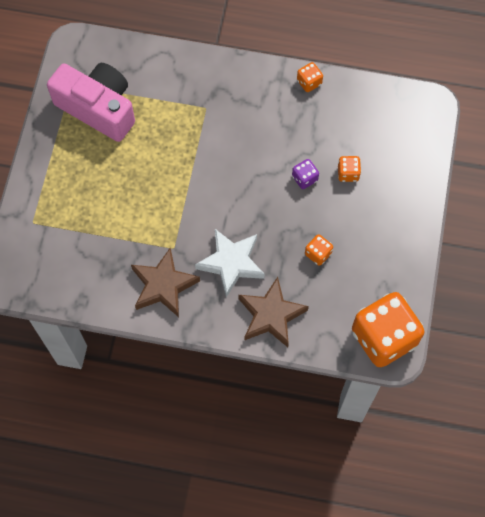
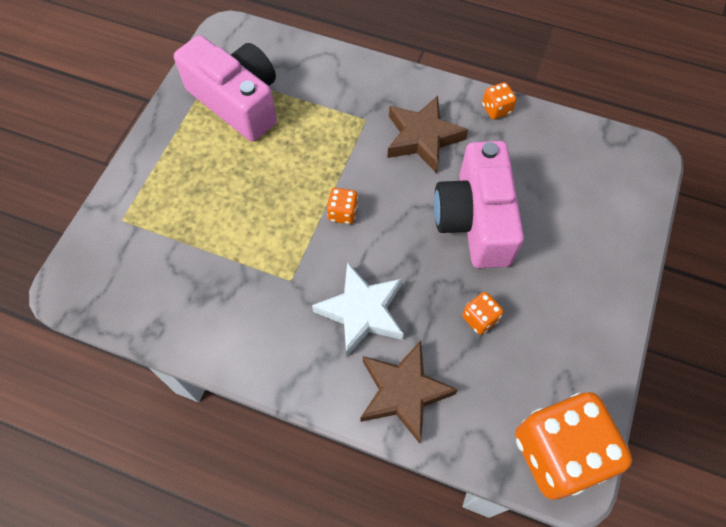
camera: 10 degrees right, 5 degrees down
brown star [131,247,200,317] -> brown star moved to [387,95,468,173]
purple dice [292,159,319,189] -> pink camera [434,141,524,268]
orange dice [338,156,361,182] -> orange dice moved to [327,188,358,224]

